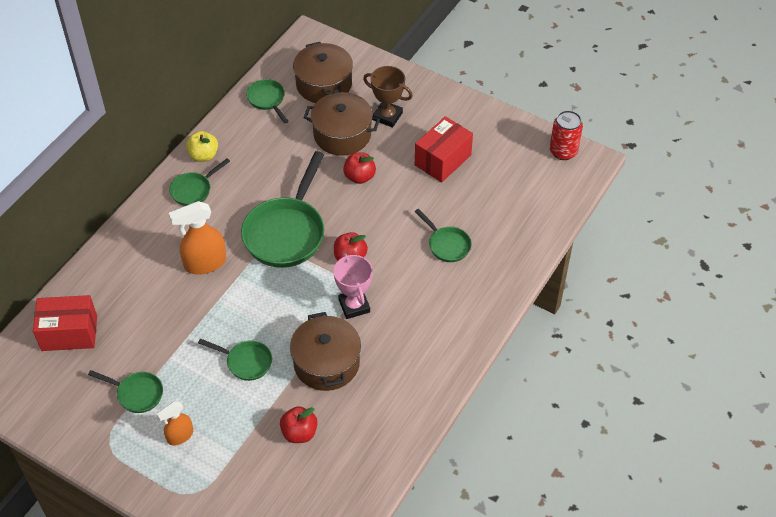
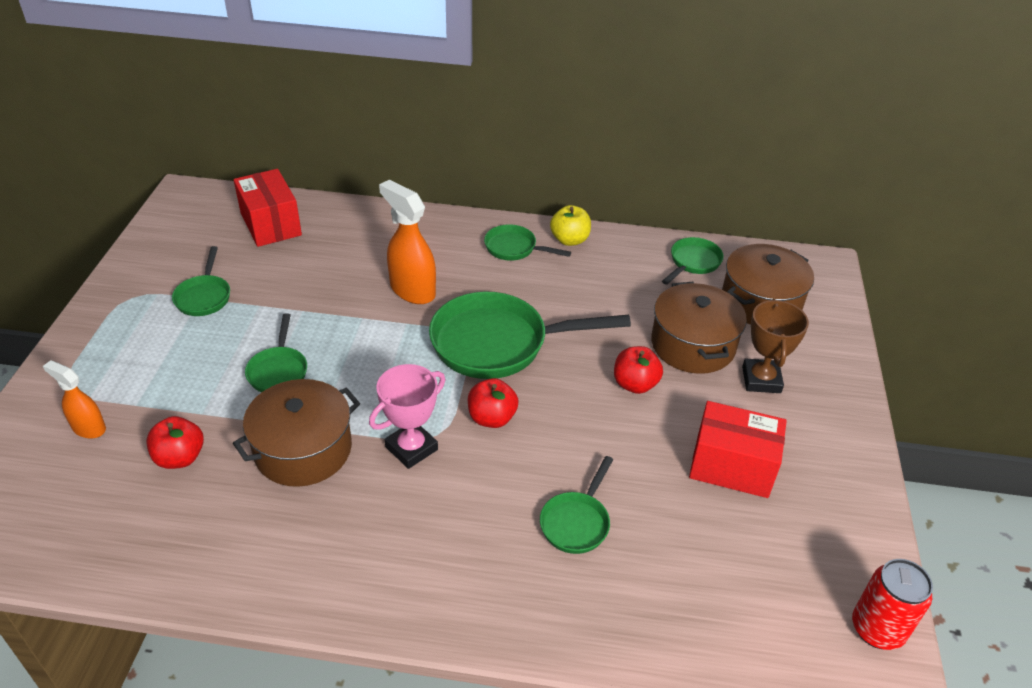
camera: 65 degrees right, 10 degrees down
orange spray bottle [157,402,193,446] -> orange spray bottle moved to [43,360,106,439]

